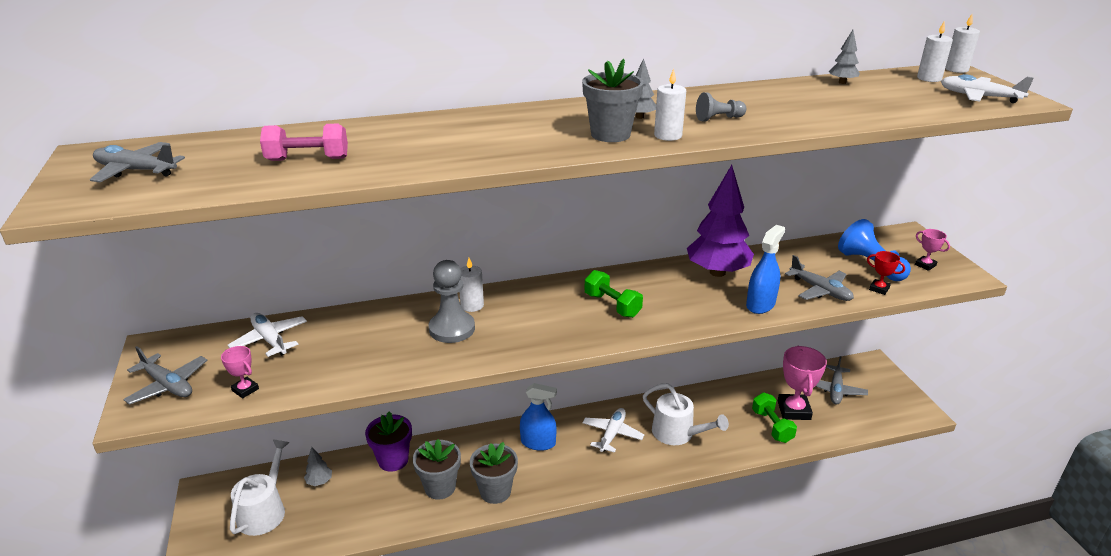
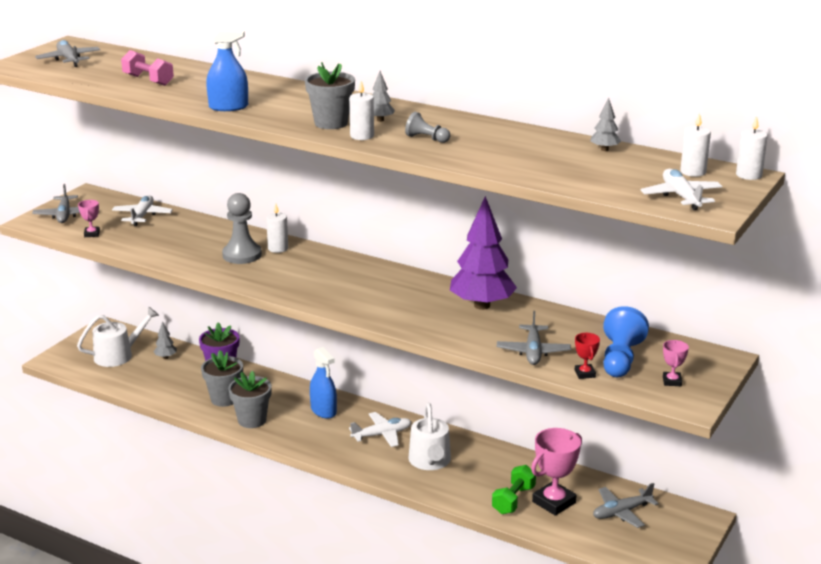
camera: 45 degrees right, 5 degrees down
green dumbbell [584,270,643,318] -> none
blue spray bottle [746,225,785,314] -> blue spray bottle moved to [206,27,248,111]

